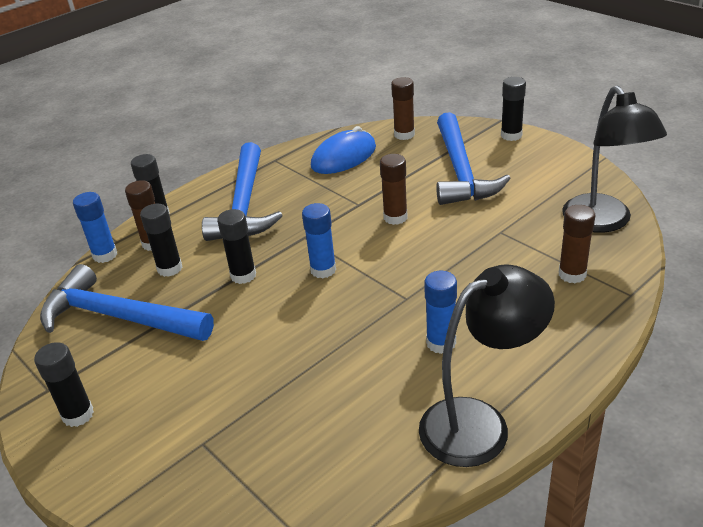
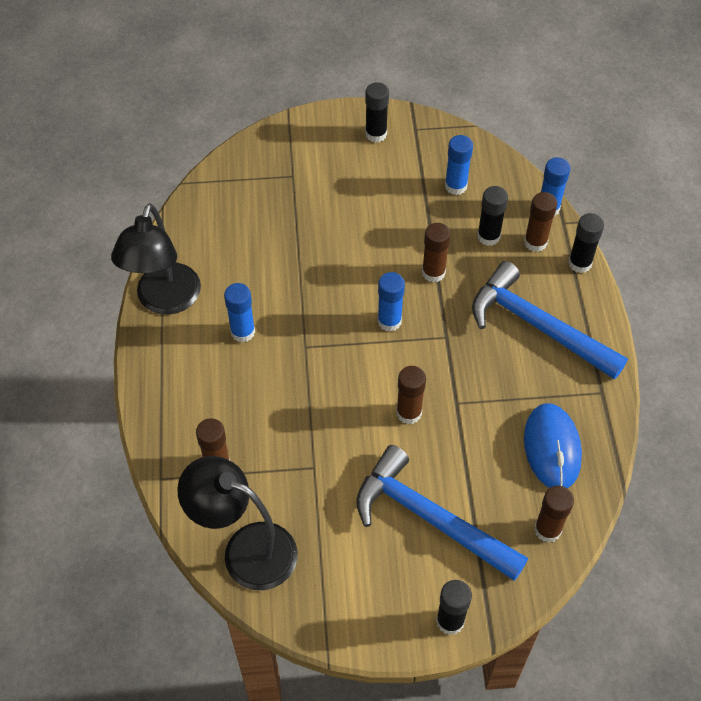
camera: 125 degrees right, 20 degrees up
blue hammer [40,264,214,341] -> blue glue stick [445,135,473,195]
black glue stick [217,209,256,284] -> brown glue stick [422,223,451,283]

